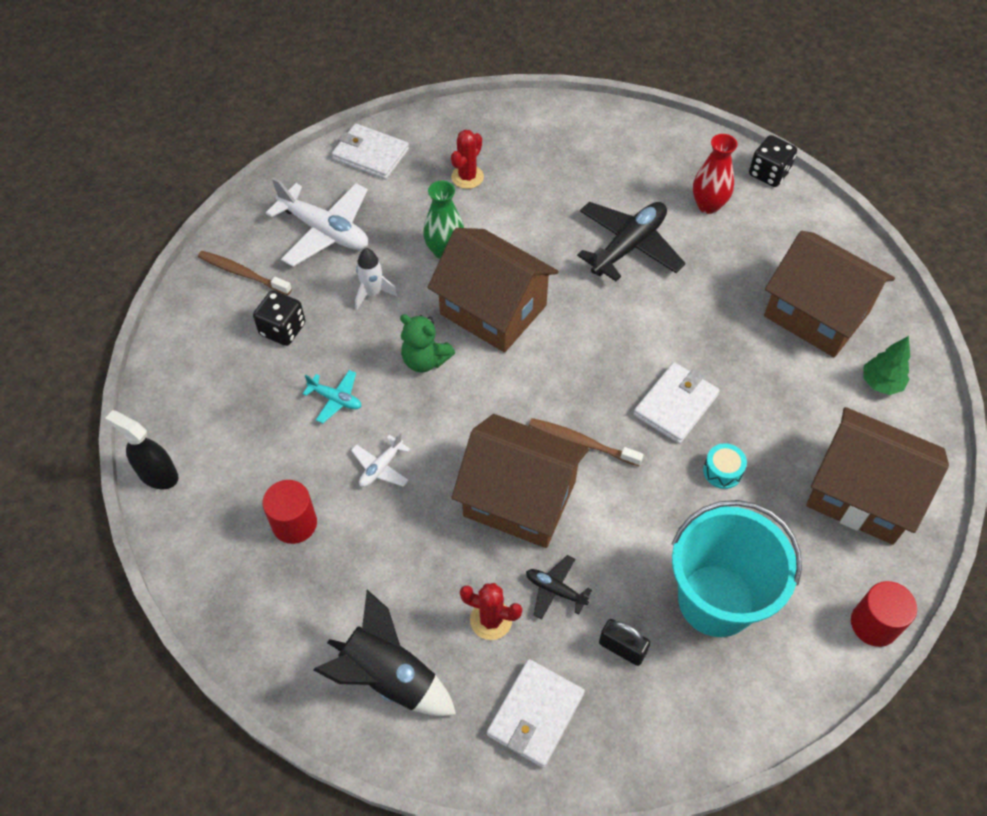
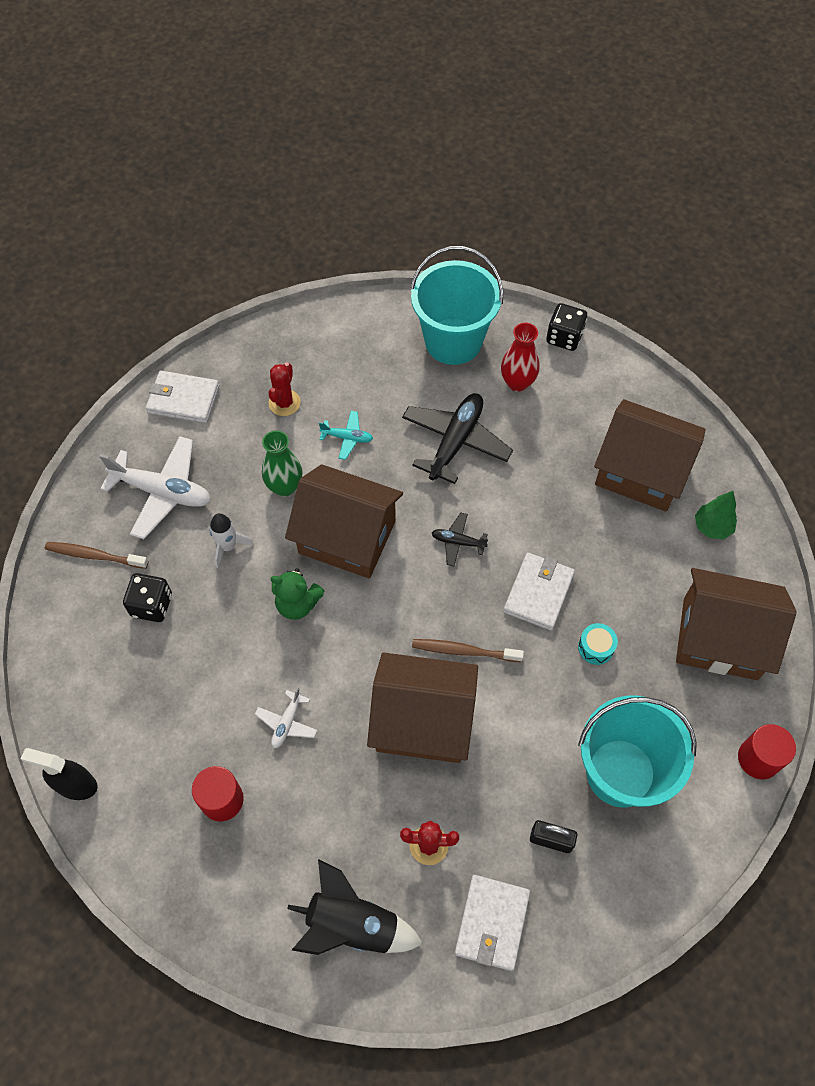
camera: 15 degrees left, 5 degrees up
turquoise plane [303,370,362,423] -> turquoise plane moved to [319,411,373,460]
black plane [526,555,592,620] -> black plane moved to [432,513,488,566]
none -> turquoise bucket [410,246,503,365]

